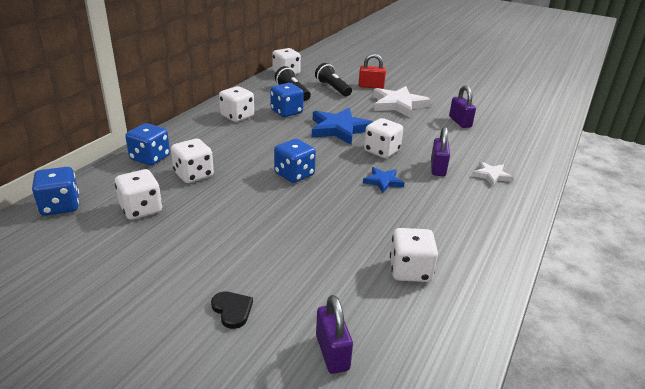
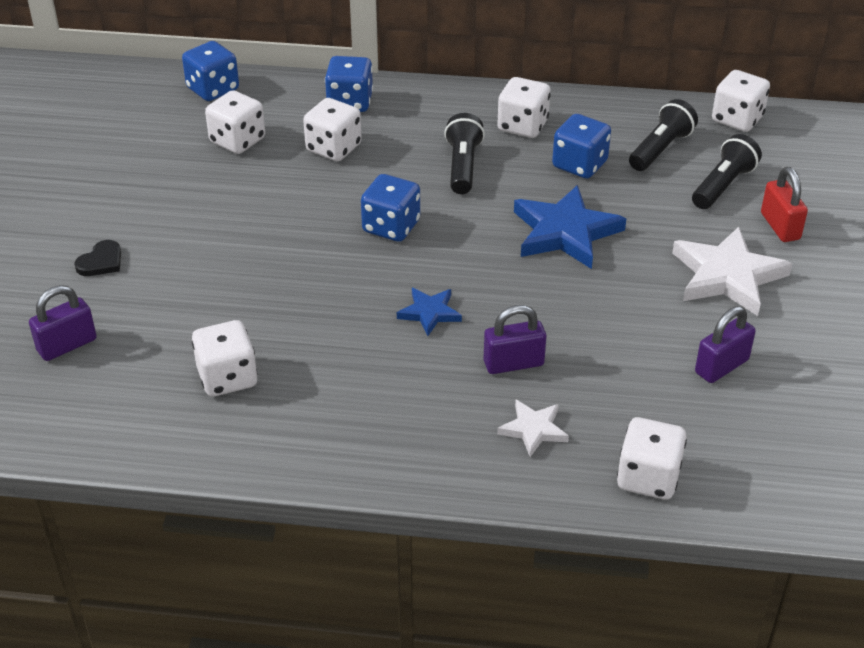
camera: 70 degrees right, 10 degrees up
white dice [364,118,403,158] -> white dice moved to [617,417,687,499]
none -> black flashlight [444,113,485,194]

